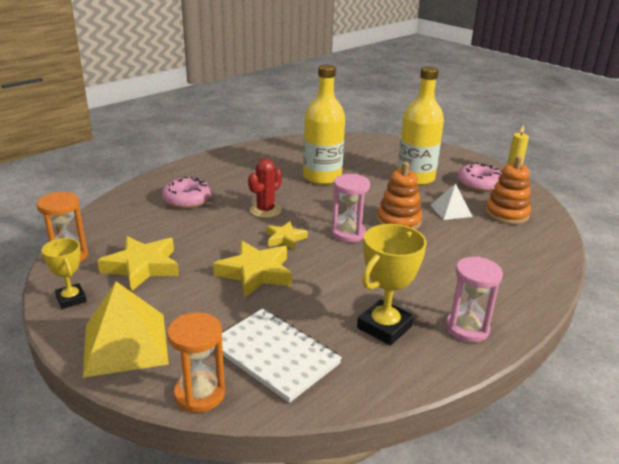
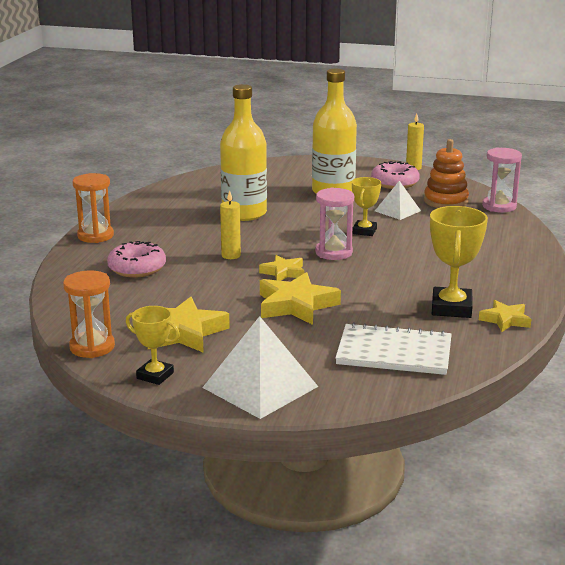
camera: 30 degrees left, 5 degrees down
yellow pyramid [83,282,169,378] -> white pyramid [202,316,318,419]
orange hourglass [167,312,225,413] -> orange hourglass moved to [73,173,114,243]
red cactus [248,158,282,218] -> yellow candle [220,191,241,259]
orange stacking toy [377,162,422,230] -> yellow trophy [352,177,381,236]
pink hourglass [446,257,503,343] -> pink hourglass moved to [482,147,522,213]
none -> yellow star [479,300,531,332]

